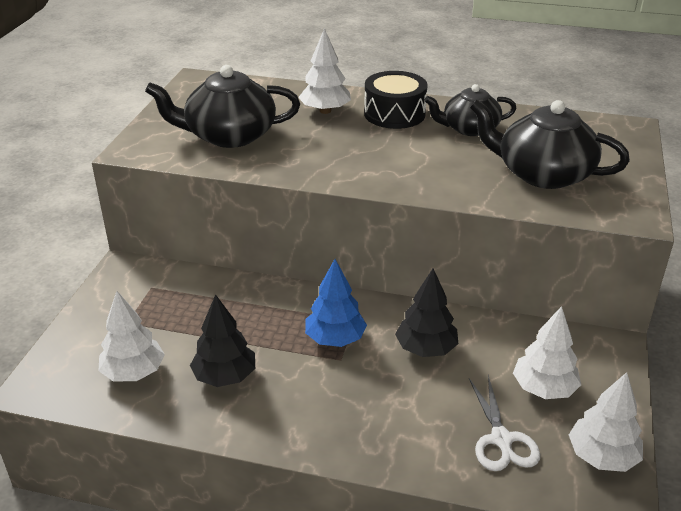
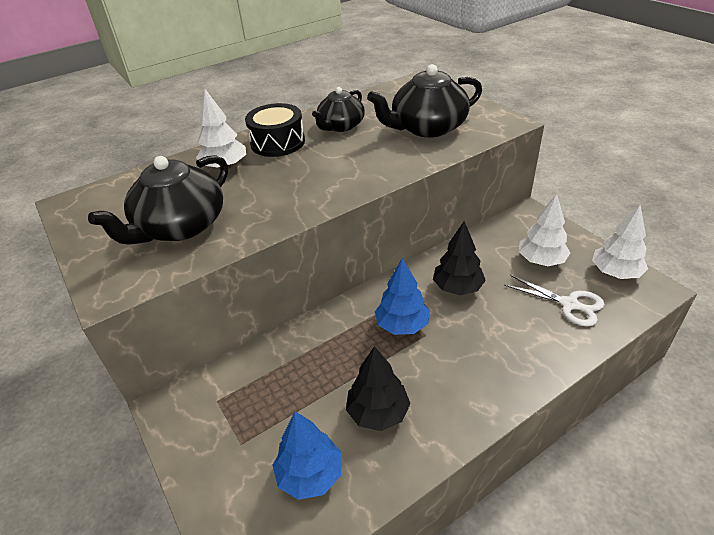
camera: 45 degrees left, 5 degrees up
white tree [99,291,165,382] -> blue tree [272,411,342,500]

